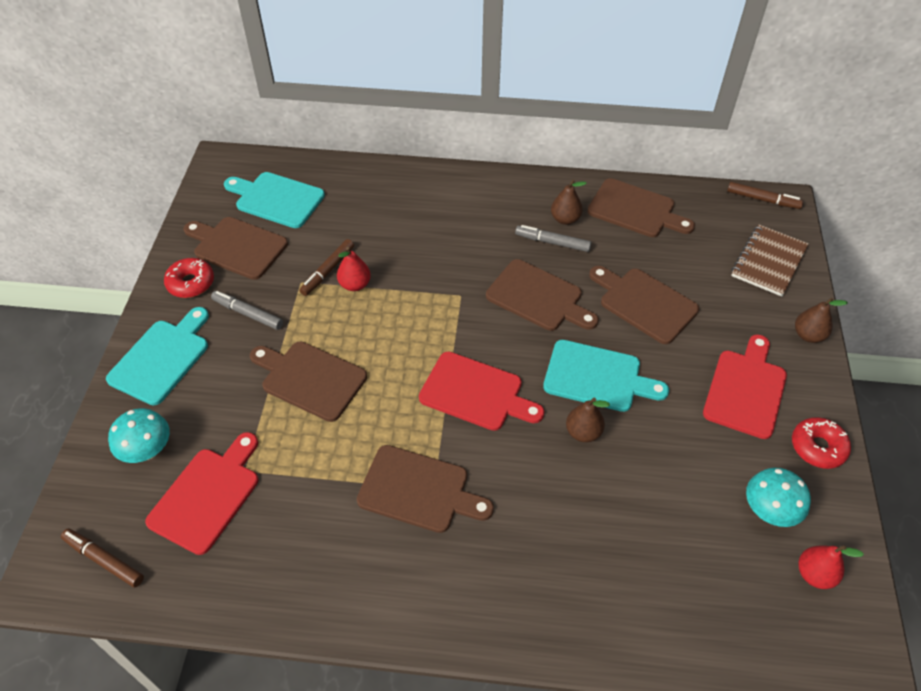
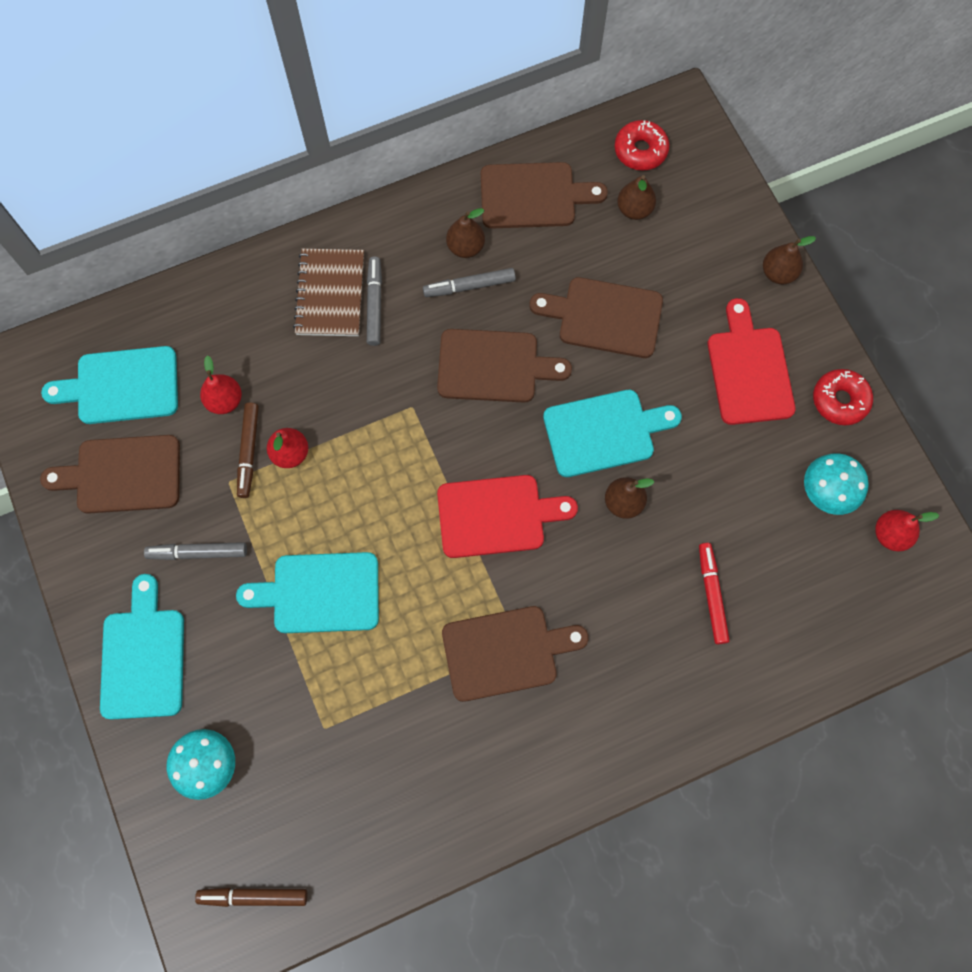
camera: 30 degrees left, 20 degrees up
red cutting board [145,432,258,555] -> none
red donut [164,258,214,298] -> red donut moved to [615,120,669,171]
brown cutting board [250,342,367,422] -> turquoise cutting board [236,552,379,633]
brown marker [727,182,804,209] -> none
brown notebook [731,225,809,296] -> brown notebook moved to [293,249,364,336]
none -> red pear [200,355,242,414]
none -> grey marker [367,256,382,346]
none -> brown pear [617,175,656,220]
none -> red marker [699,543,730,644]

